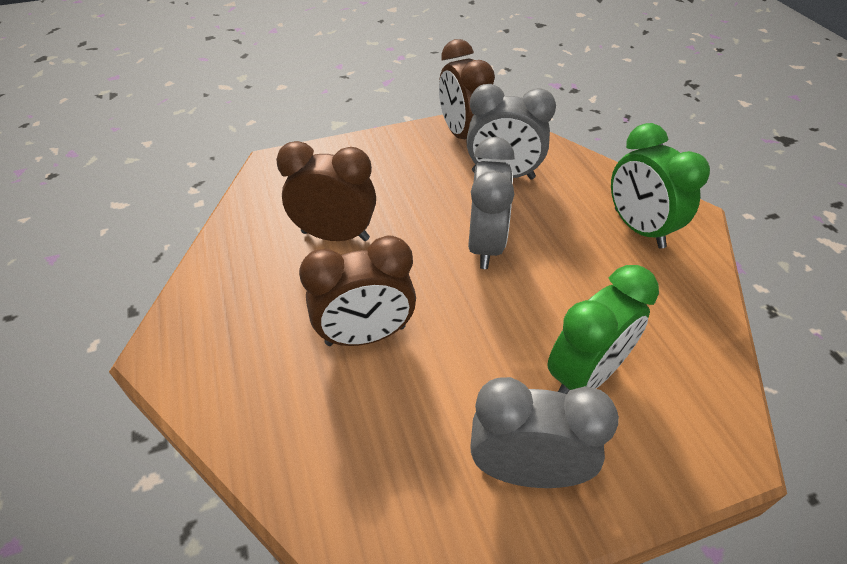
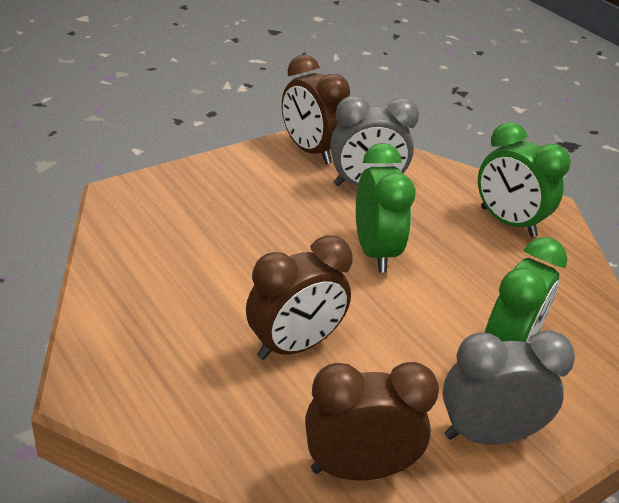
camera: 20 degrees left, 10 degrees down
brown clock [276,141,376,241] -> brown clock moved to [305,362,439,481]
grey clock [468,137,515,269] -> green clock [356,143,416,273]

